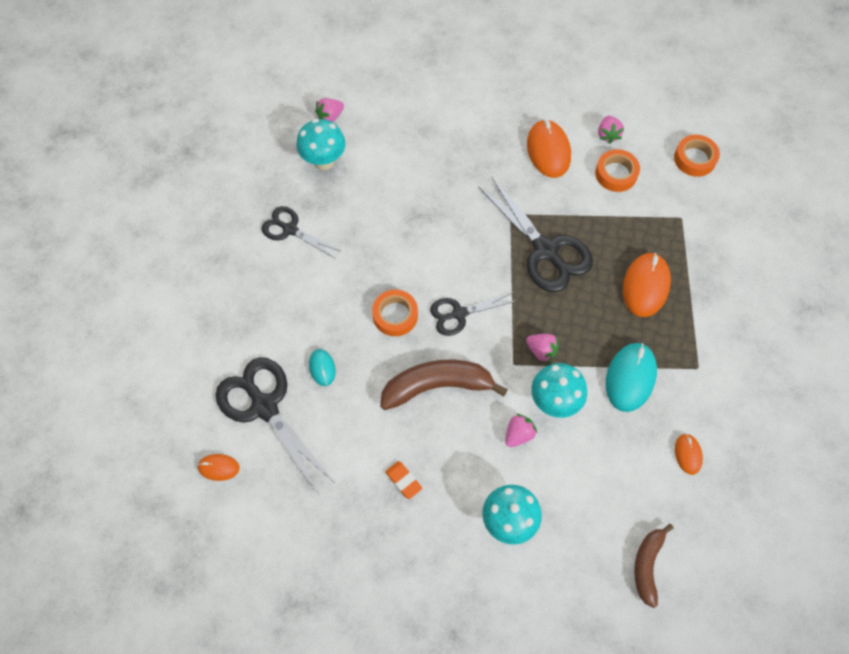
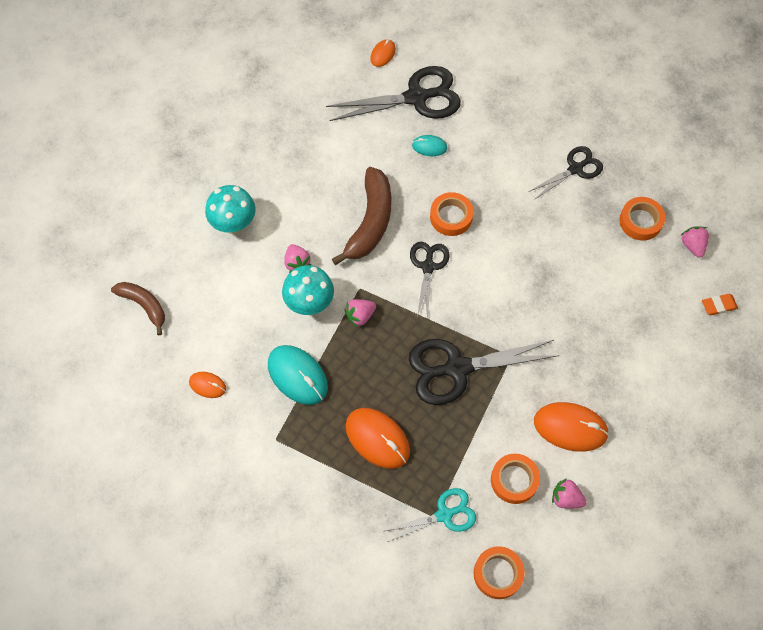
camera: 115 degrees right, 0 degrees up
turquoise mushroom [296,119,346,170] -> orange tape [619,197,665,241]
orange eraser [385,461,422,499] -> orange eraser moved to [702,294,738,315]
none -> turquoise scissors [384,488,476,542]

